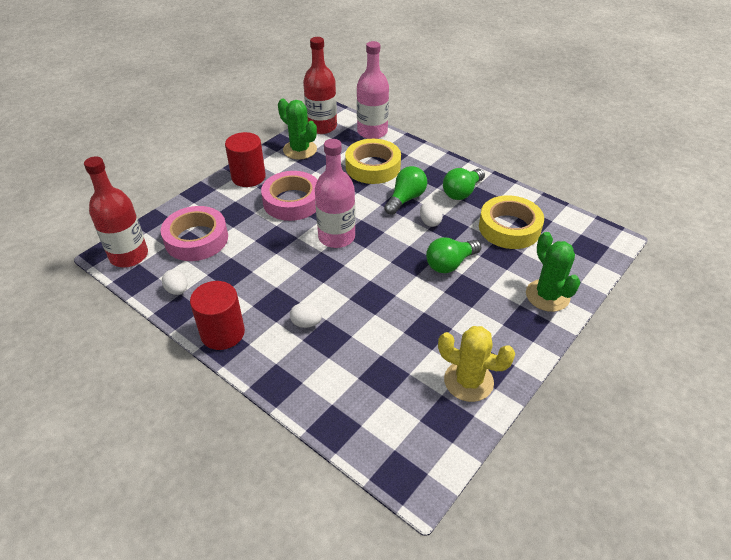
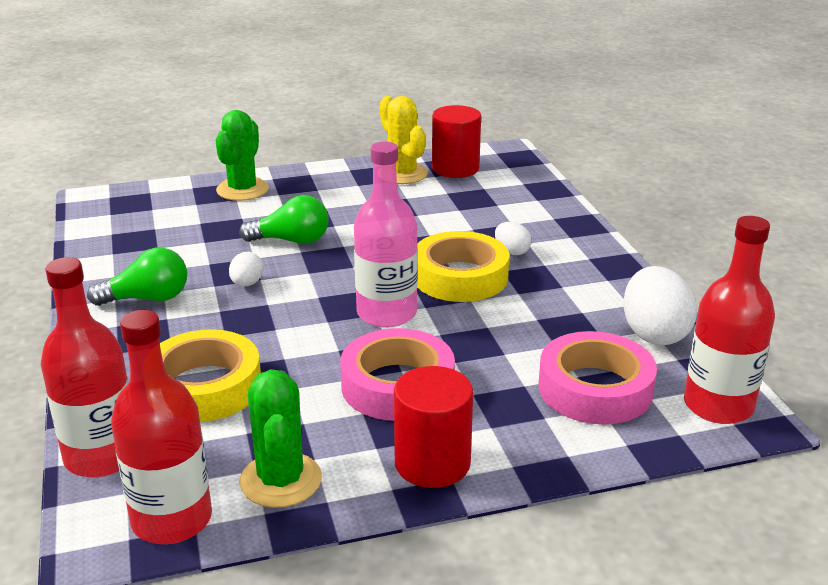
camera: 145 degrees left, 15 degrees down
white egg [162,270,187,295] -> white egg [624,266,697,345], size x1.93
red cylinder [190,281,245,350] -> red cylinder moved to [432,105,481,178]
pink bottle [357,41,389,139] -> red bottle [41,257,129,478]
green light bulb [384,166,427,215] -> none
yellow tape [479,195,544,249] -> yellow tape moved to [417,231,509,302]

